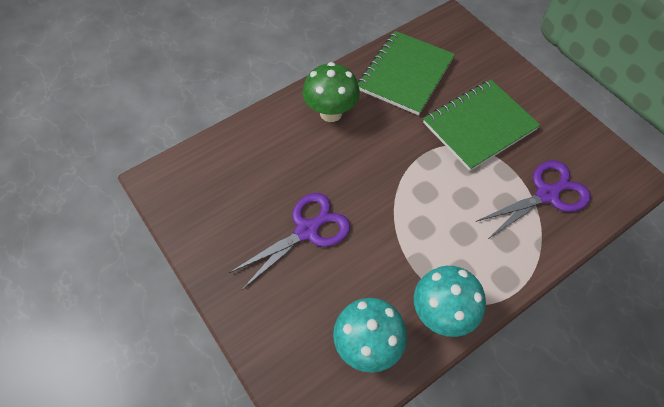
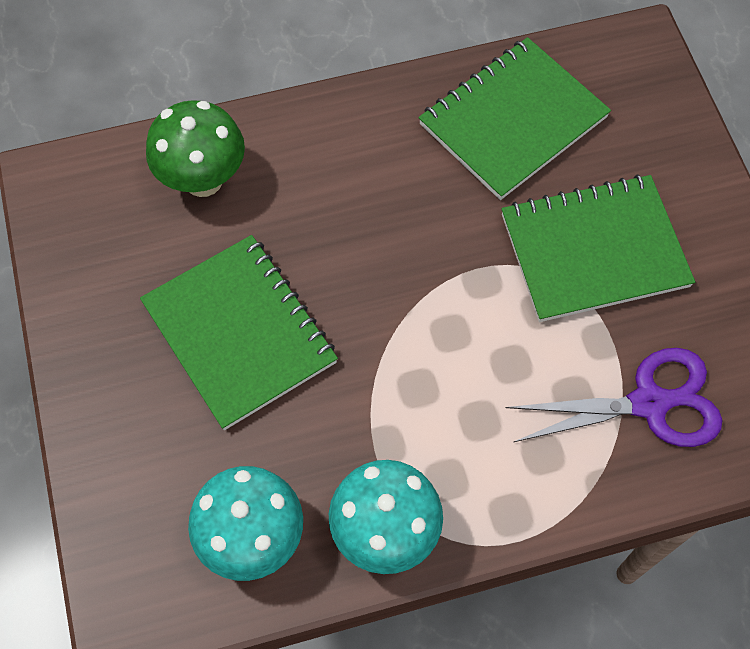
camera: 20 degrees right, 5 degrees up
purple scissors [229,193,350,290] -> green notebook [140,235,338,430]
green mushroom [303,62,360,122] -> green mushroom moved to [146,100,245,197]

